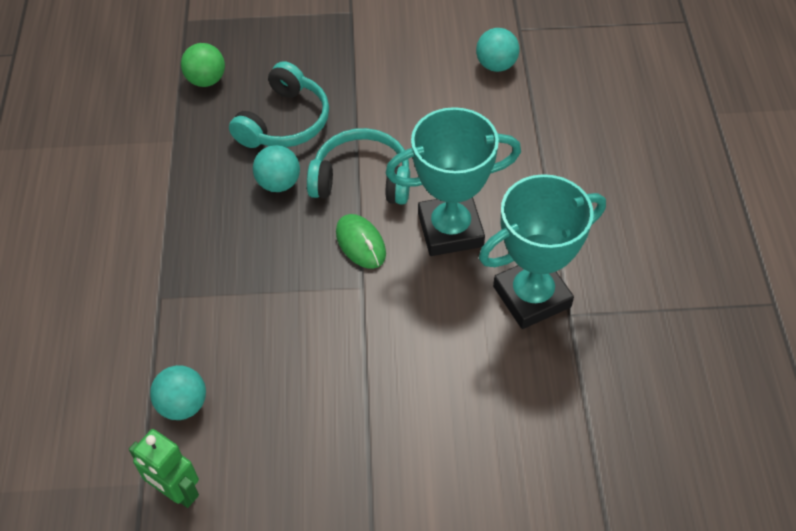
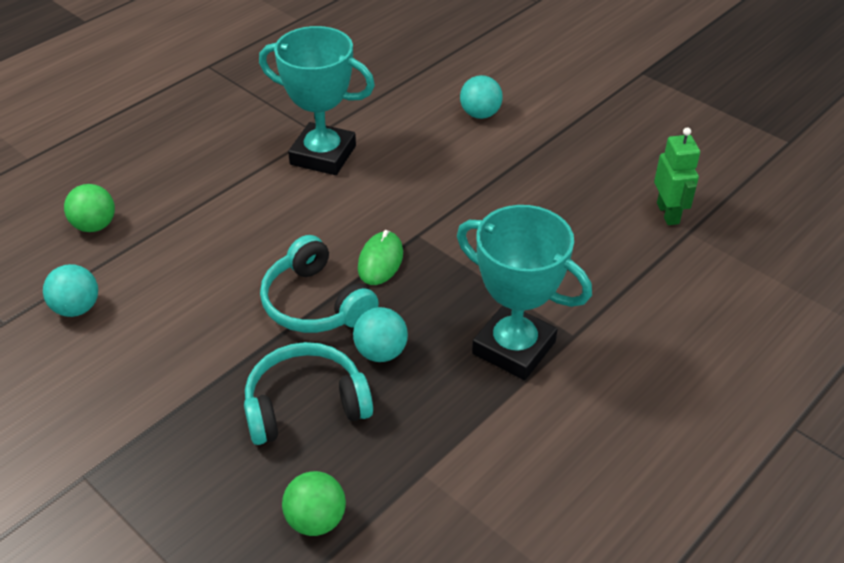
camera: 135 degrees left, 10 degrees down
turquoise ball [150,365,206,420] -> turquoise ball moved to [460,75,503,119]
turquoise trophy [386,107,521,256] -> turquoise trophy moved to [457,205,592,380]
none -> green ball [64,184,115,232]

